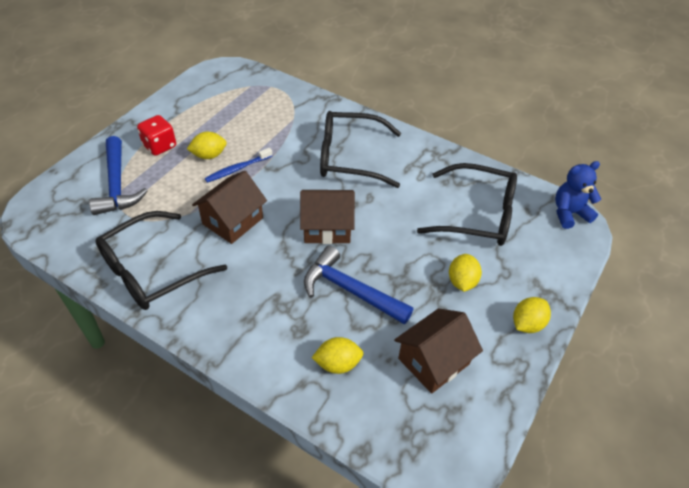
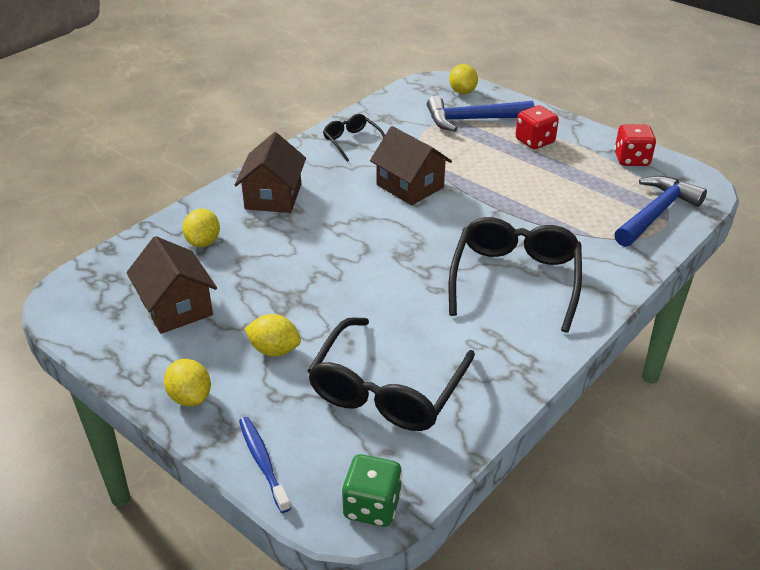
camera: 100 degrees right, 10 degrees down
black glasses [96,211,227,310] -> black glasses [323,114,385,162], size x0.53
yellow lemon [187,132,227,159] -> yellow lemon moved to [449,64,478,94]
blue toothbrush [205,148,272,183] -> blue toothbrush moved to [239,417,291,513]
brown house [300,190,355,244] -> brown house moved to [235,132,306,213]
blue hammer [304,245,413,325] -> blue hammer moved to [614,176,707,247]
blue teddy bear [555,161,601,229] -> green dice [341,454,402,527]
none -> red dice [614,124,656,166]

